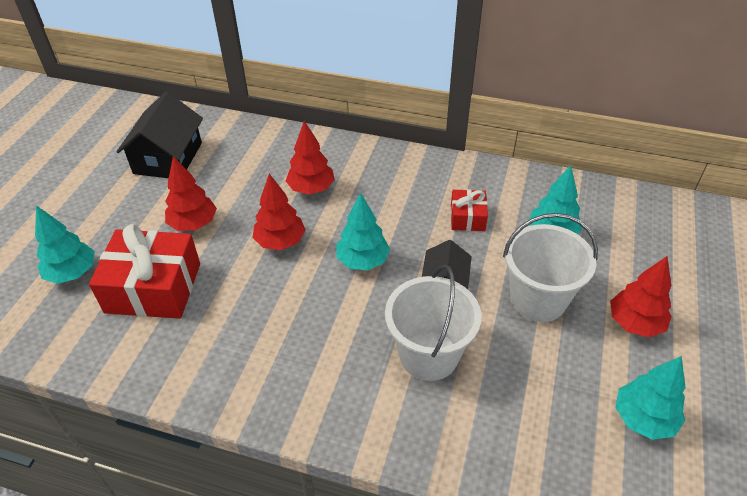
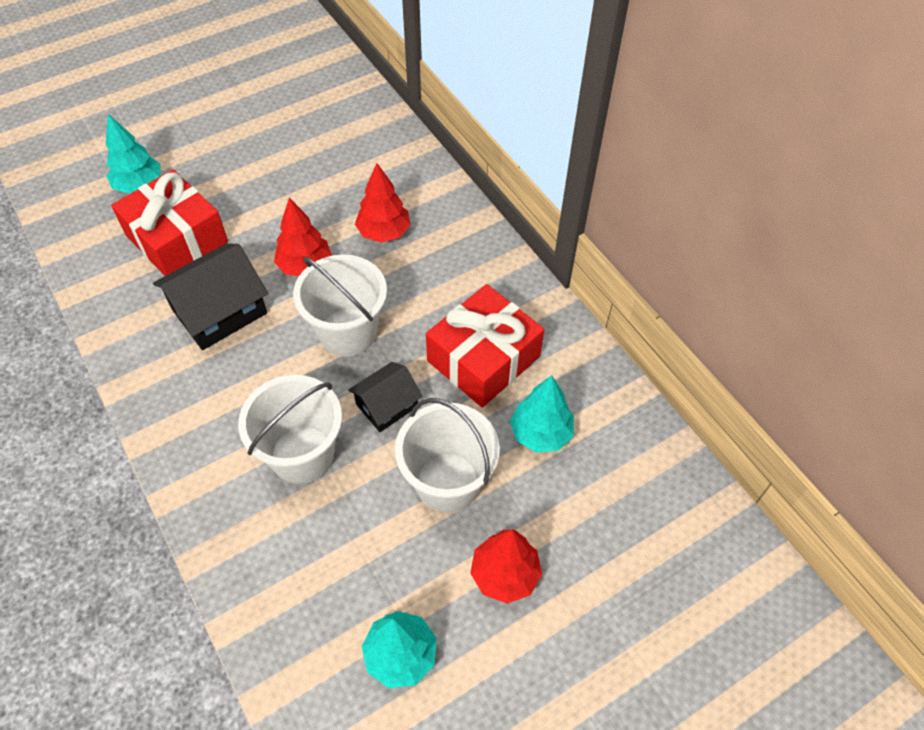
camera: 40 degrees right, 10 degrees up
black house [117,92,203,178] -> black house moved to [153,243,268,350]
red tree [165,156,217,231] -> none
turquoise tree [336,193,390,270] -> white bucket [293,254,387,357]
red gift [451,189,488,231] -> red gift [426,284,544,408], size x1.95

